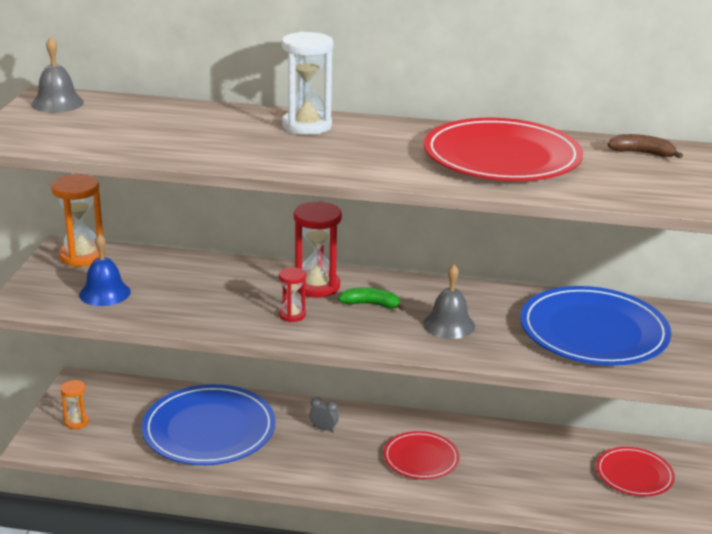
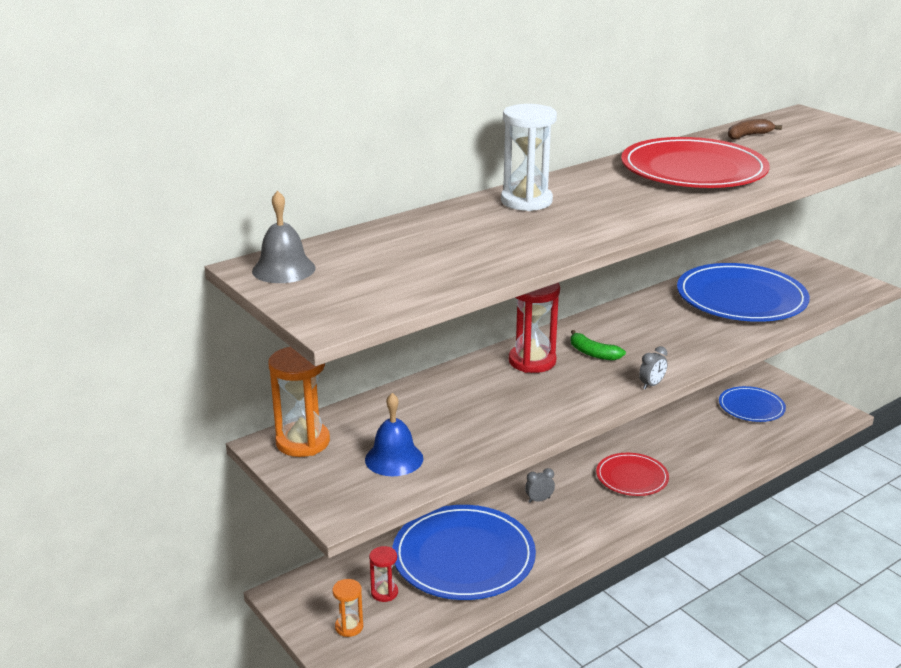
camera: 45 degrees left, 0 degrees up
red hourglass [279,267,306,322] -> red hourglass moved to [369,546,398,602]
green banana [338,288,405,311] -> green banana turned 105 degrees counterclockwise [571,330,626,361]
grey bell [423,264,475,339] -> none
red plate [596,447,675,496] -> blue plate [719,386,786,422]
none -> grey clock [639,346,668,389]

